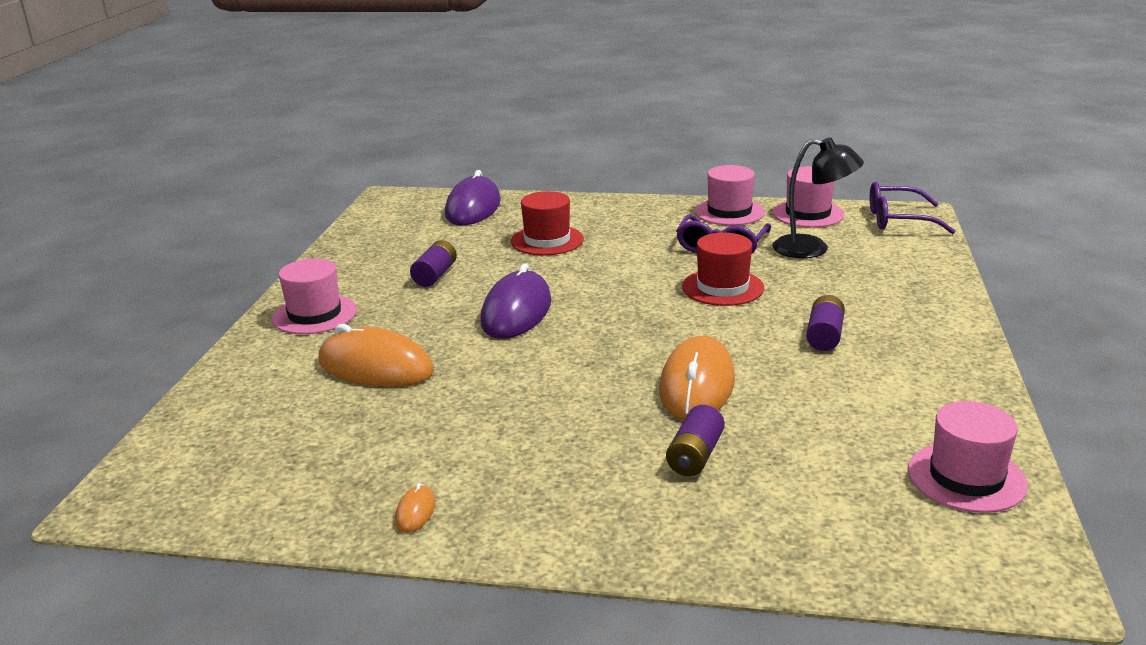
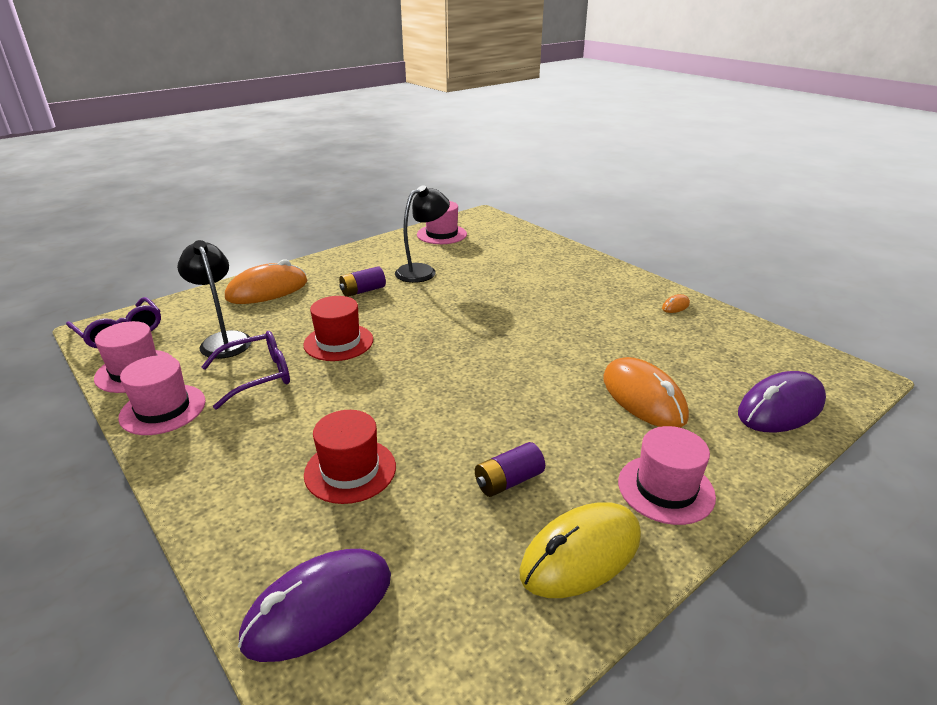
camera: 140 degrees left, 5 degrees up
purple mouse [480,263,551,339] -> purple mouse moved to [738,371,826,433]
orange mouse [659,336,735,420] -> orange mouse moved to [225,260,308,304]
purple battery [666,405,725,476] -> none
none -> black lamp [395,185,450,283]
none -> yellow mouse [520,502,641,598]

